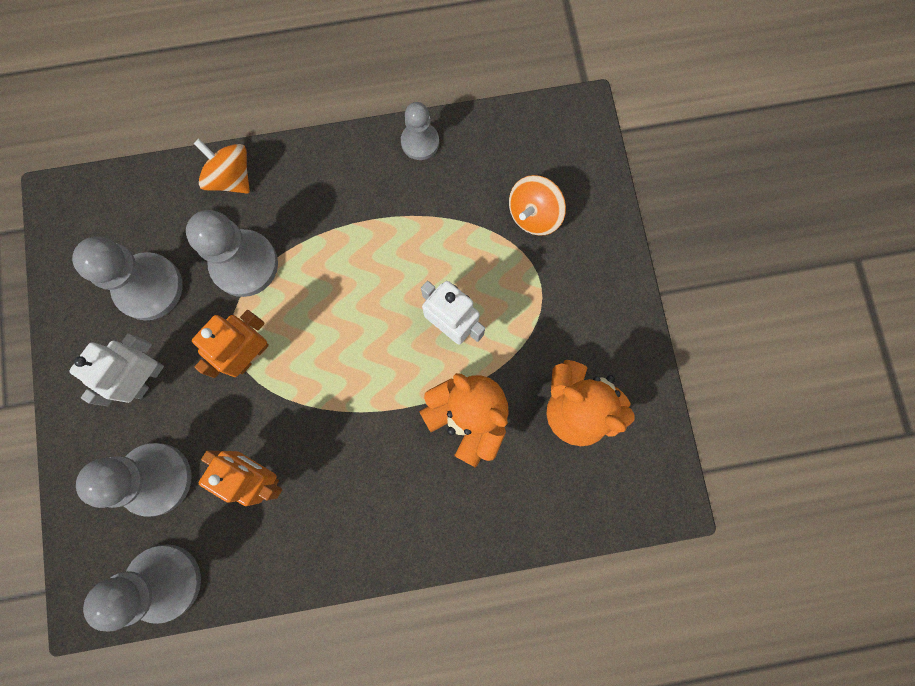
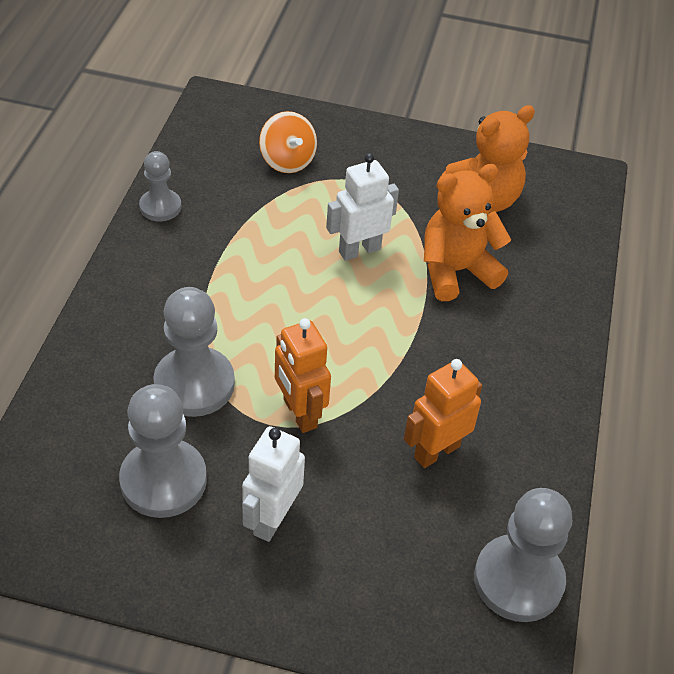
camera: 70 degrees left, 30 degrees down
white robot [69,333,164,406] -> white robot turned 60 degrees clockwise [242,426,305,542]
grey pawn [76,443,192,517] -> none
orange spinning top [194,139,250,193] -> none

